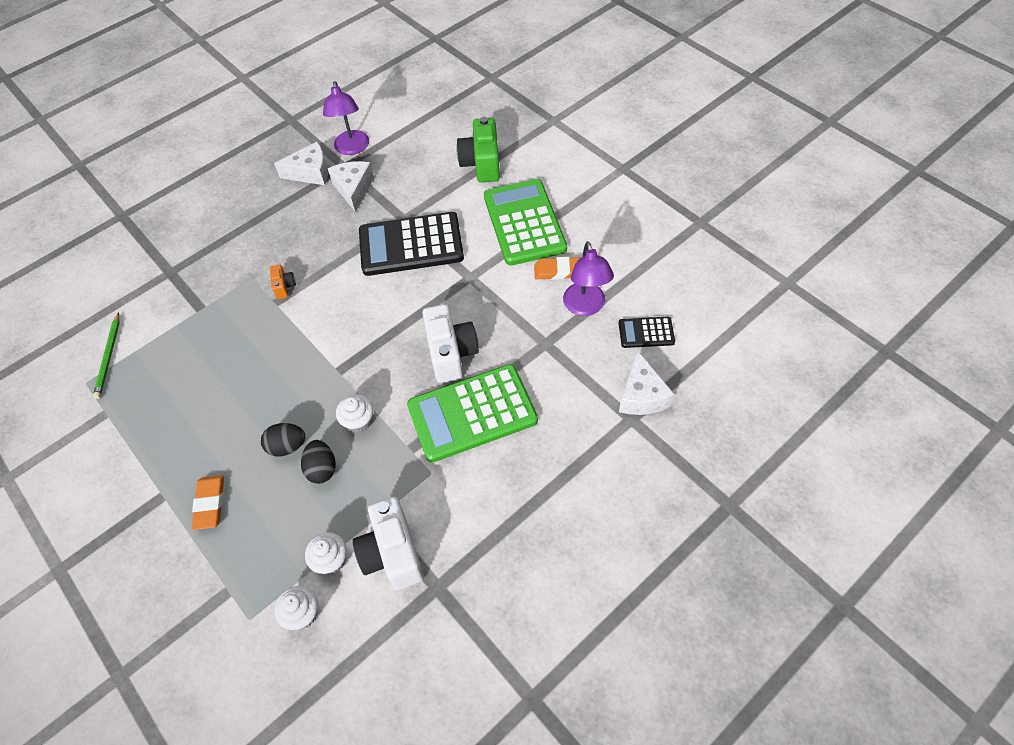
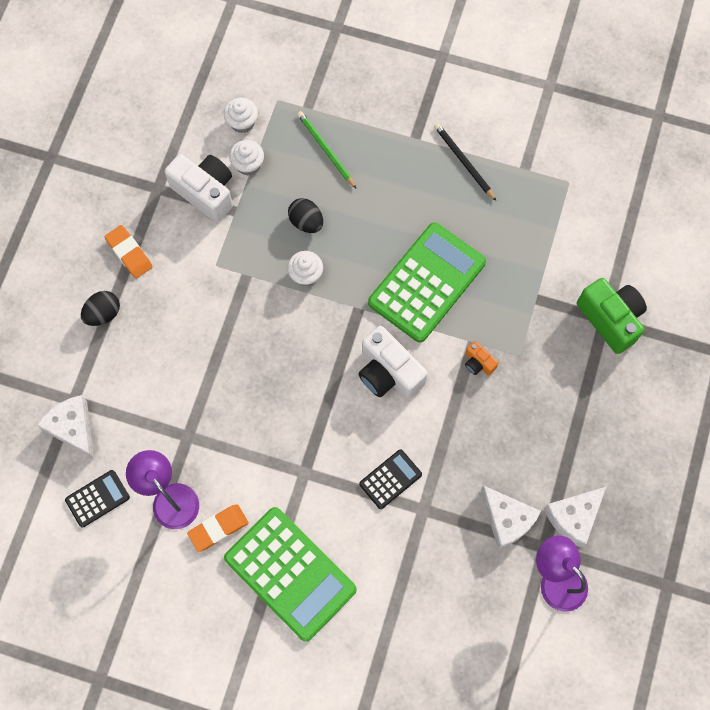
camera: 145 degrees right, 15 degrees up
green pencil [93,312,120,399] -> green pencil moved to [297,111,356,188]
orange eraser [191,475,224,530] -> orange eraser moved to [105,225,153,279]
black egg [261,423,305,457] -> black egg moved to [81,291,120,326]
black calculator [359,212,464,276] -> black calculator [359,449,422,509], size x0.48
green calculator [407,364,538,462] -> green calculator moved to [368,222,486,343]
white camera [422,304,479,383] -> white camera moved to [358,326,428,399]
green camera [456,117,500,183] -> green camera moved to [577,278,647,354]
none -> black pencil [434,123,496,201]

